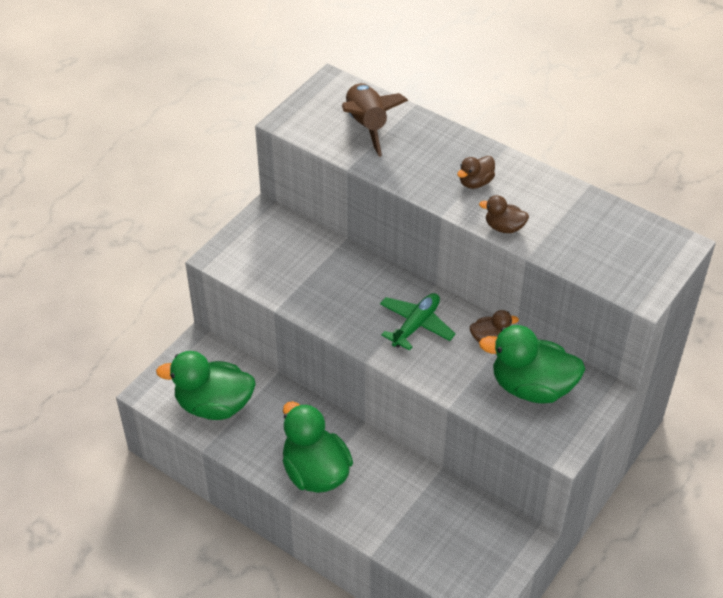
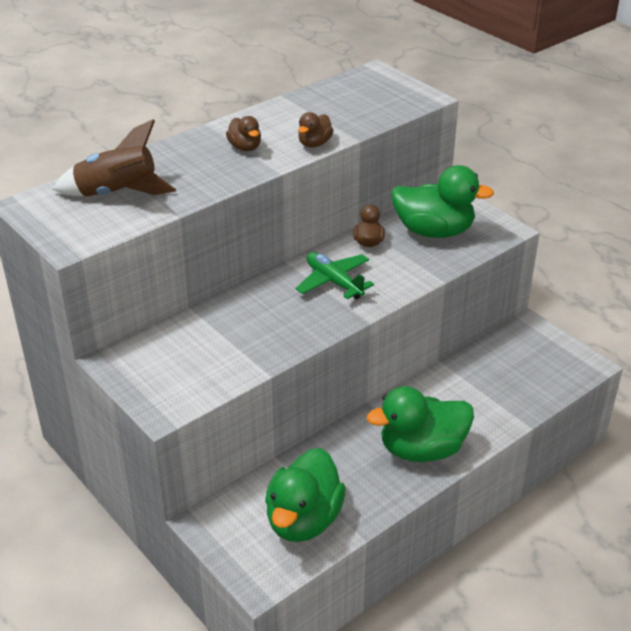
camera: 75 degrees left, 10 degrees down
green duck [479,325,585,403] -> green duck turned 105 degrees counterclockwise [391,165,494,238]

